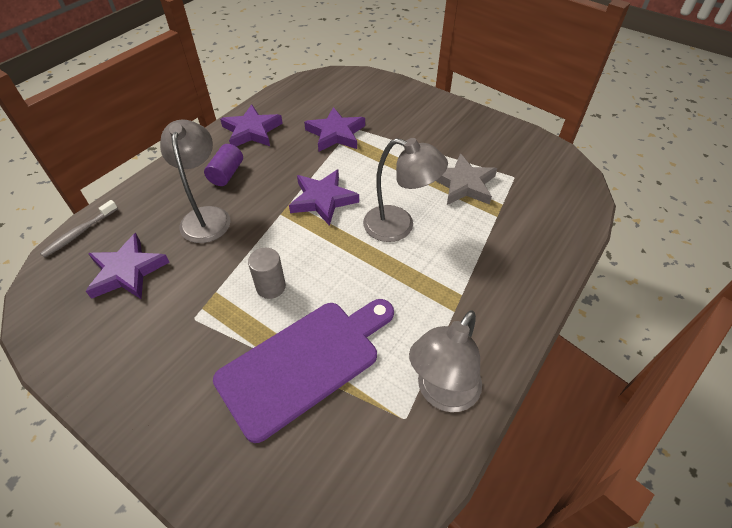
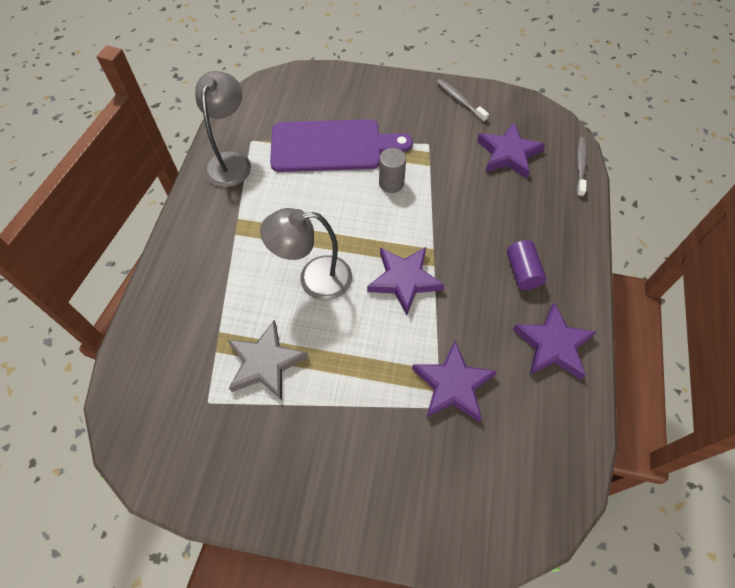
camera: 155 degrees right, 10 degrees up
grey lamp [160,120,231,243] -> none
purple cutting board [213,299,394,443] -> purple cutting board turned 120 degrees counterclockwise [270,119,413,172]
none -> grey toothbrush [437,79,489,122]

